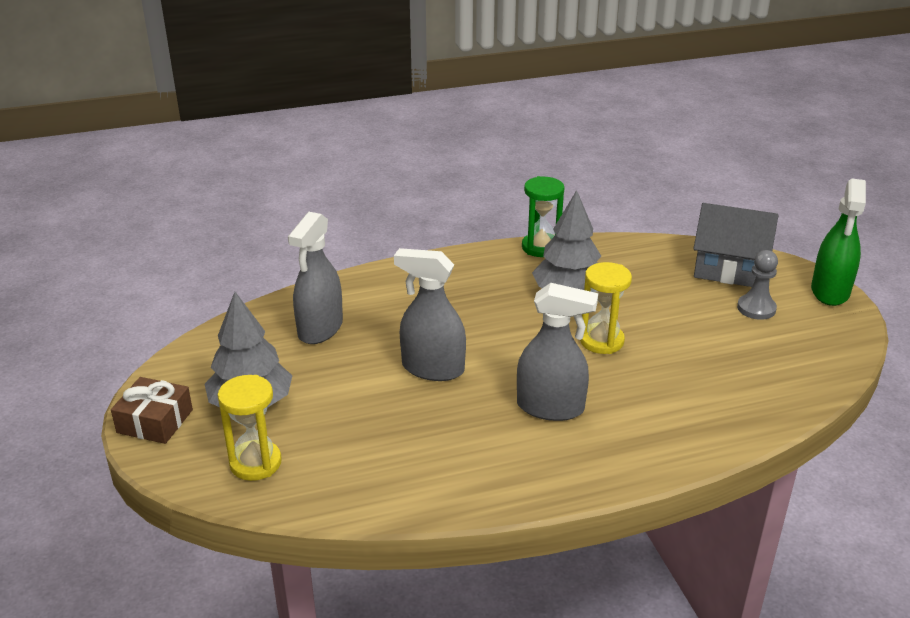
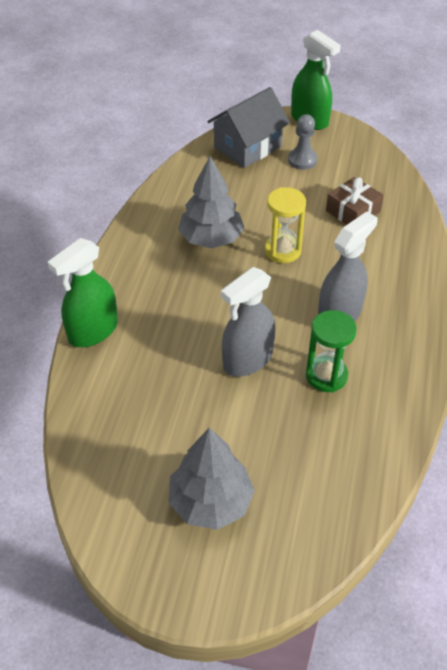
camera: 60 degrees left, 15 degrees up
brown gift [111,377,193,444] -> brown gift moved to [326,177,384,224]
yellow hourglass [218,375,282,481] -> none
grey spray bottle [288,212,343,344] -> none
green hourglass [522,176,565,257] -> green hourglass moved to [306,310,357,392]
none -> green spray bottle [48,238,118,347]

